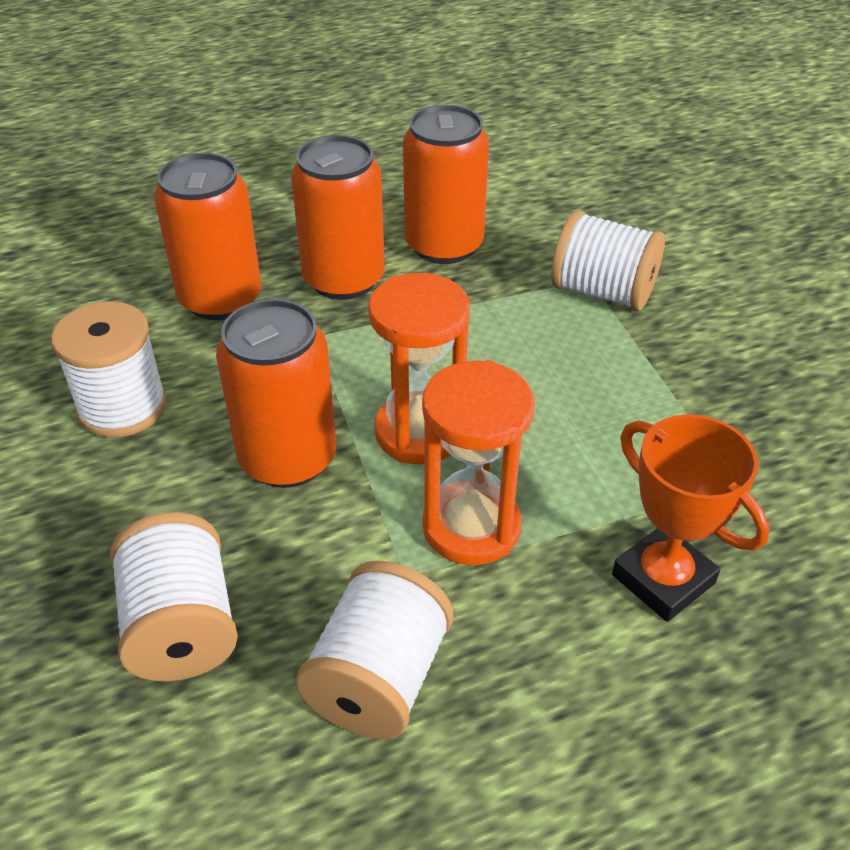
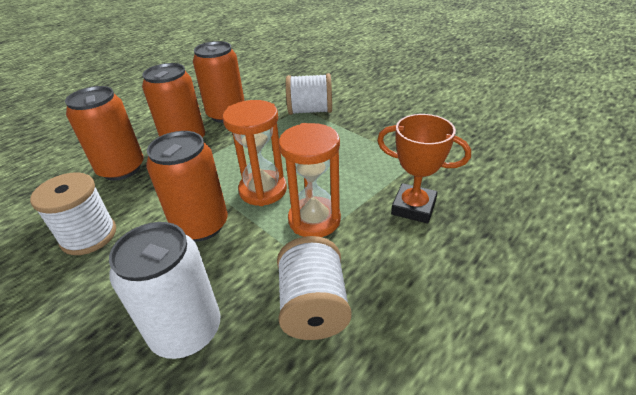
camera: 25 degrees left, 5 degrees down
white spool [110,512,238,681] -> white can [109,222,220,359]

